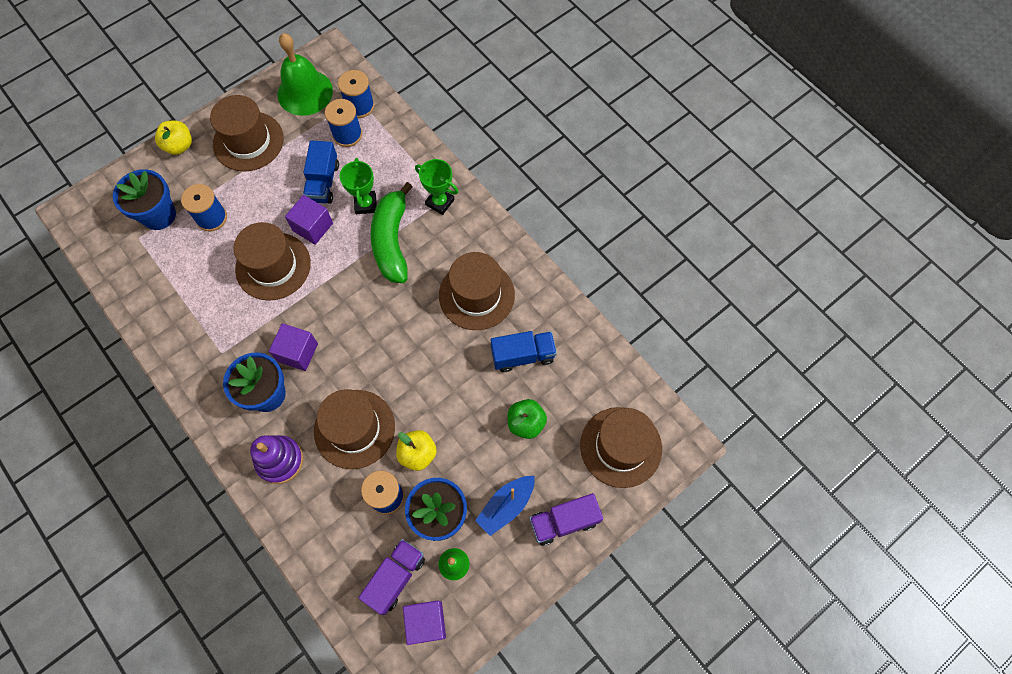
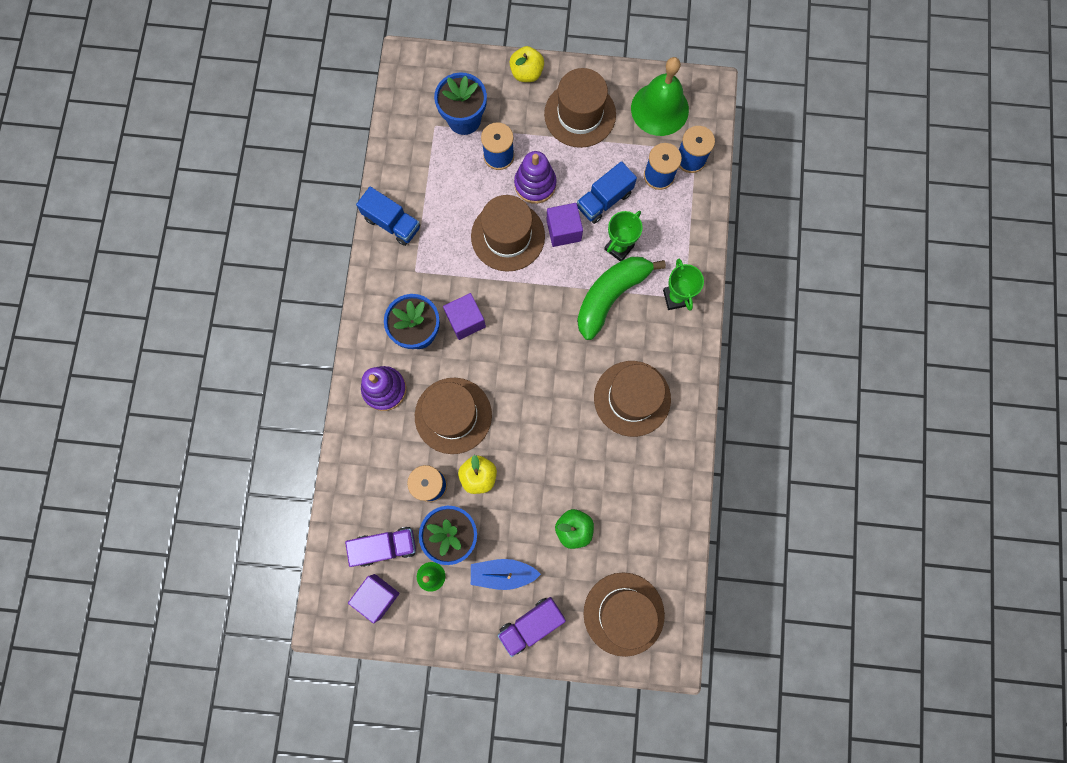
camera: 45 degrees right, 10 degrees up
blue truck [491,331,557,372] -> blue truck moved to [356,187,420,246]
purple truck [529,493,603,546] -> purple truck turned 60 degrees counterclockwise [498,597,566,657]
none -> purple stacking toy [514,151,557,204]

